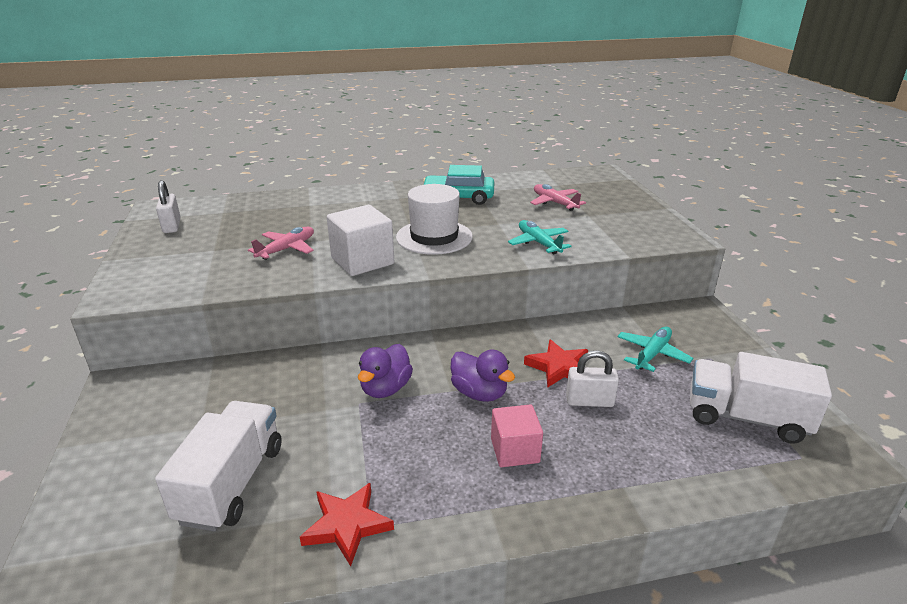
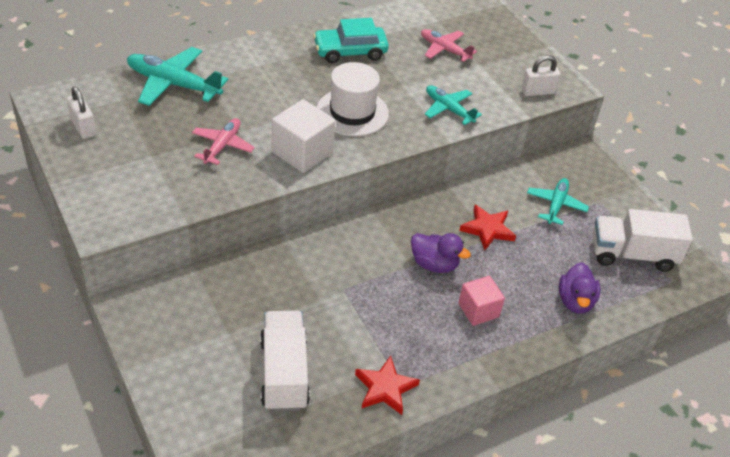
camera: 20 degrees left, 15 degrees up
purple duck [358,344,413,398] -> purple duck moved to [559,263,600,314]
white padlock [566,350,619,407] -> white padlock moved to [521,55,561,96]
none -> turquoise plane [127,47,228,106]

